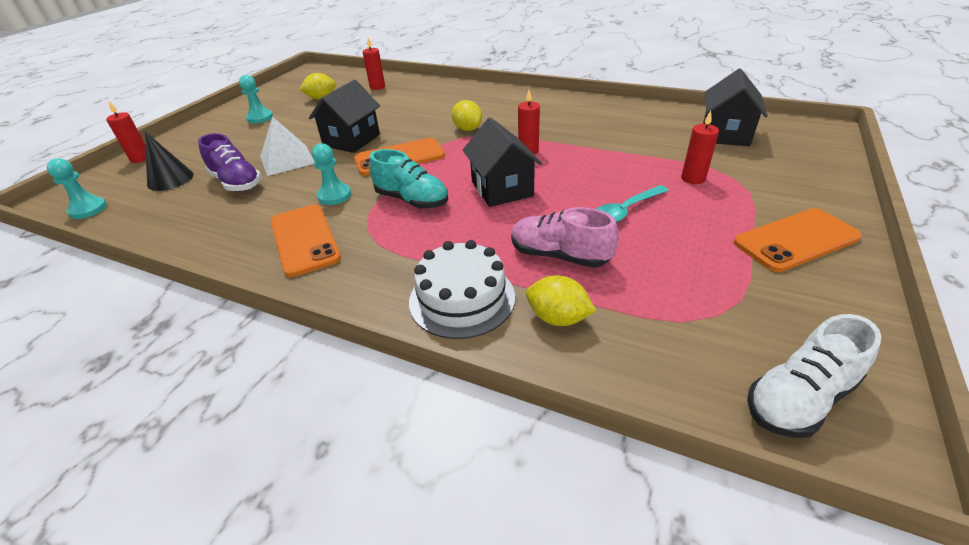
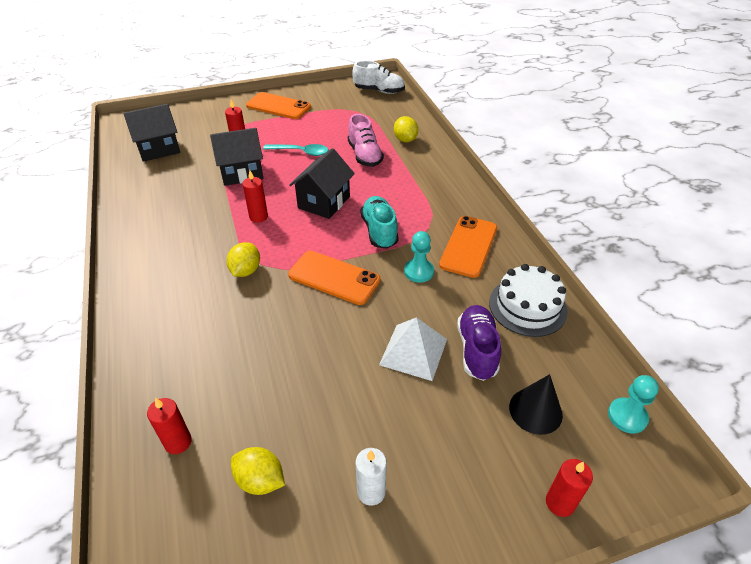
camera: 135 degrees left, 5 degrees up
turquoise pawn [239,75,273,123] -> white candle [356,448,387,506]
black house [309,79,380,153] -> black house moved to [210,128,263,186]
white cake [409,240,515,339] -> white cake moved to [489,264,568,337]

